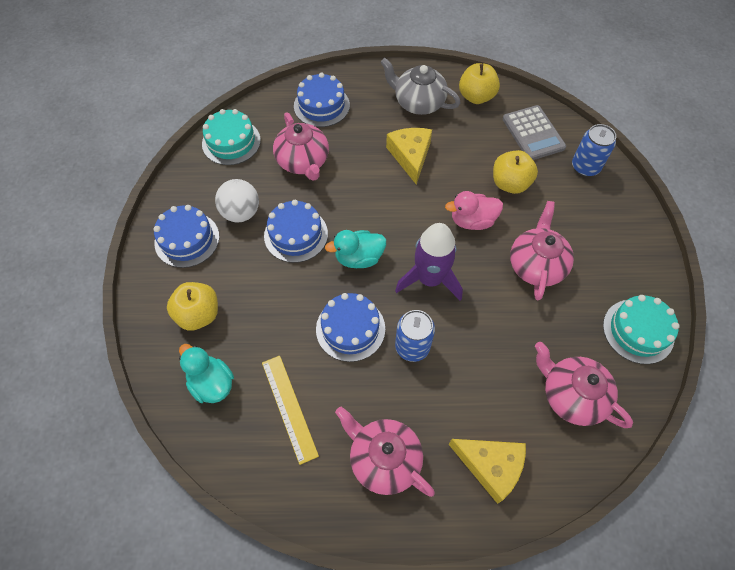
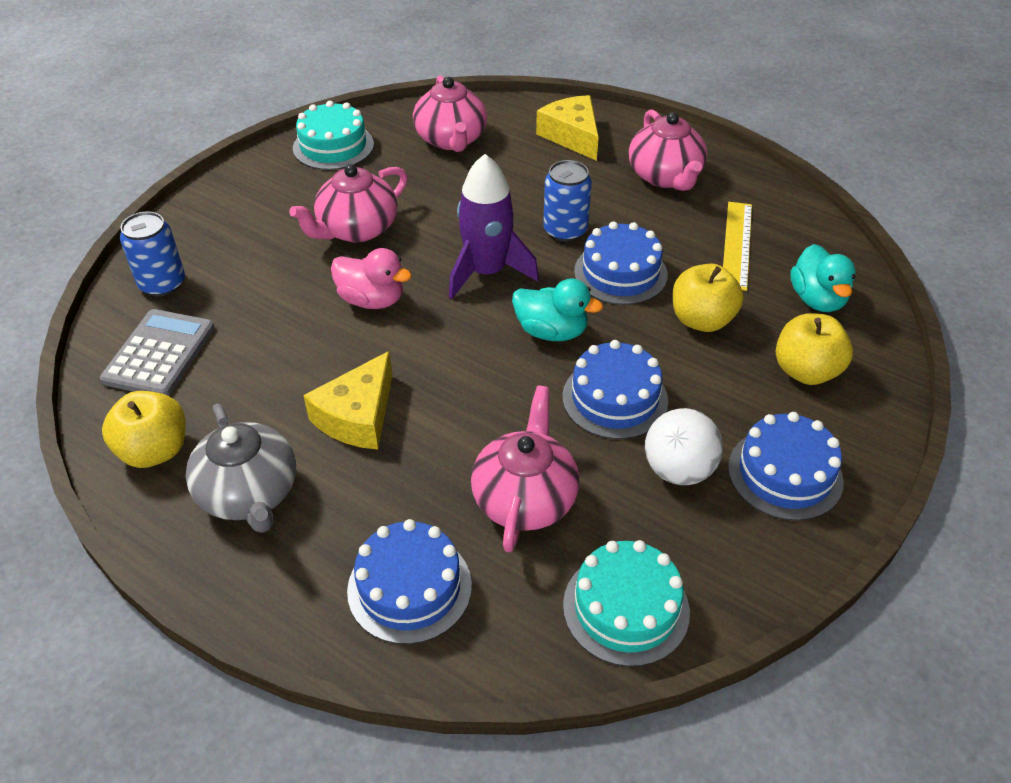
camera: 145 degrees left, 15 degrees down
yellow apple [493,150,538,194] -> yellow apple moved to [673,264,744,332]

